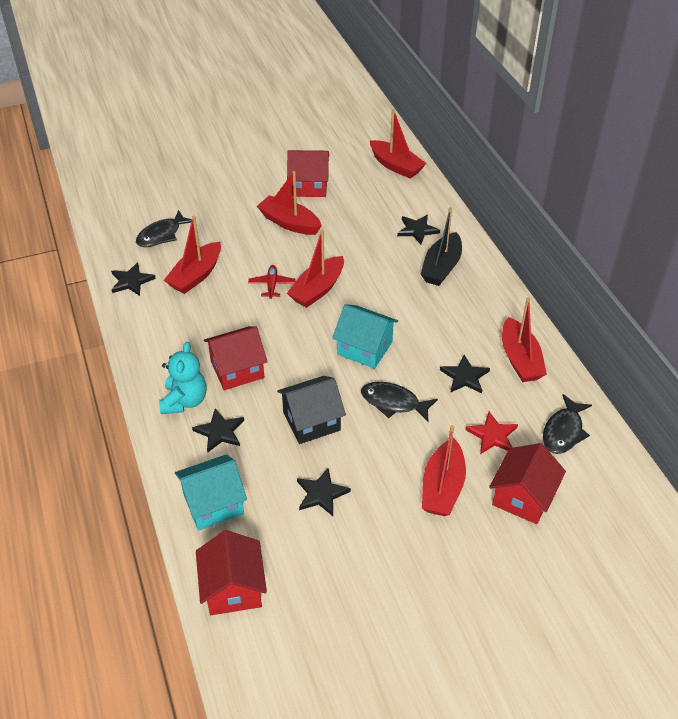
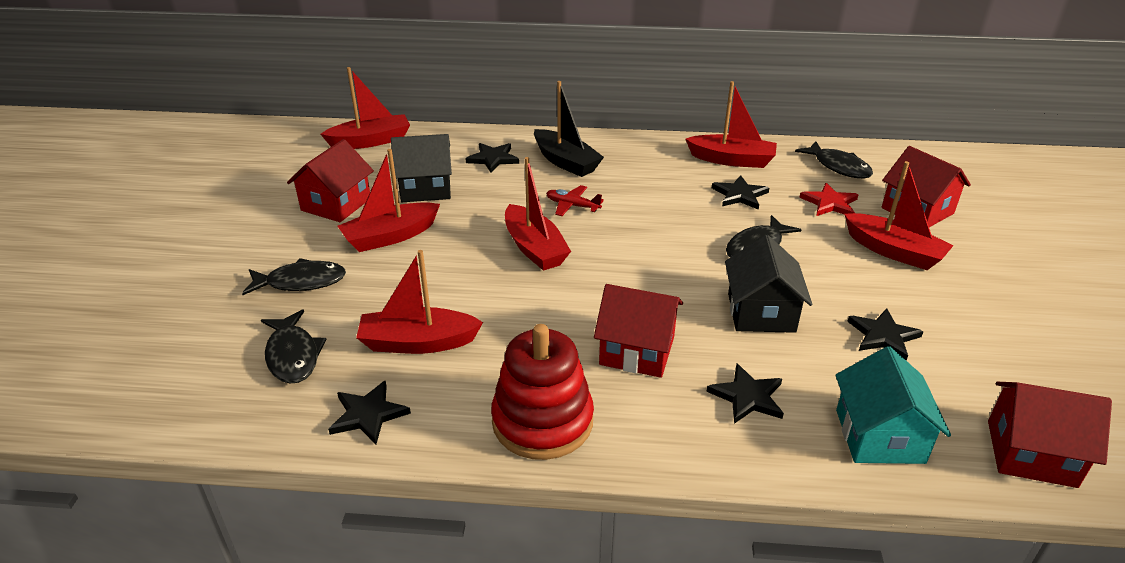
camera: 65 degrees left, 10 degrees down
turquoise teddy bear [159,342,207,414] -> none
red boat [164,216,221,294] -> red boat turned 120 degrees clockwise [356,250,483,354]
red house [204,326,268,390] -> red house turned 75 degrees counterclockwise [594,284,683,378]
red plane [248,265,296,299] -> red plane moved to [546,185,604,216]
turquoise house [332,304,398,369] -> none
none -> black fish [242,258,346,295]
none -> black house [391,134,452,202]
none -> red stacking toy [491,324,594,460]

